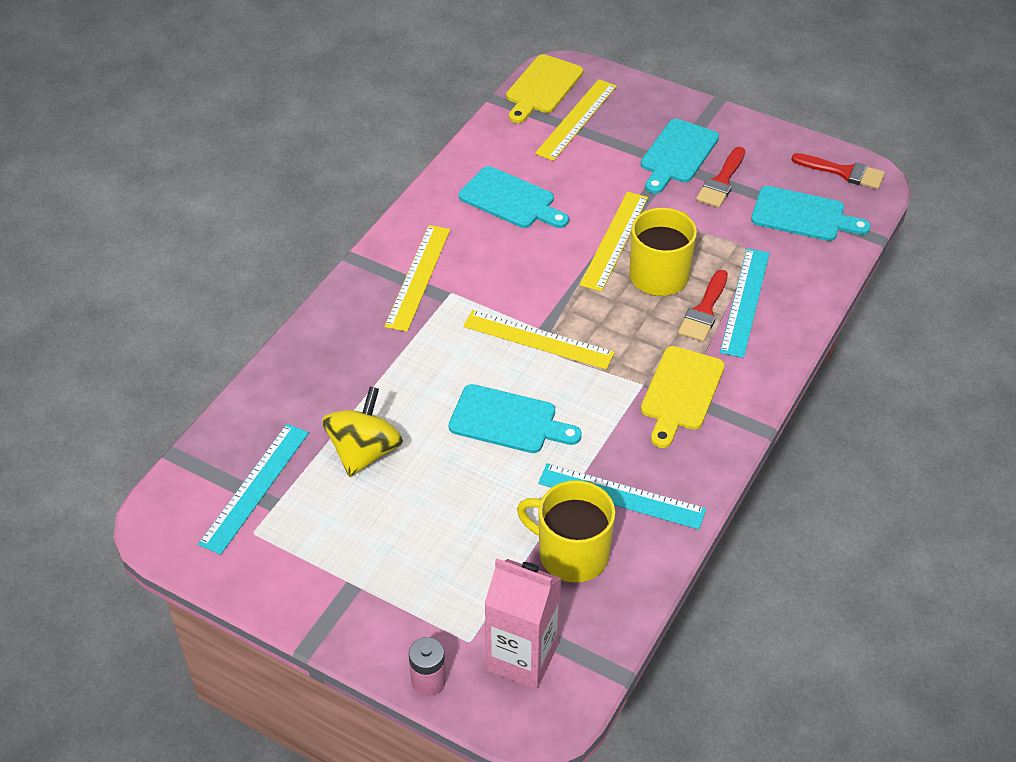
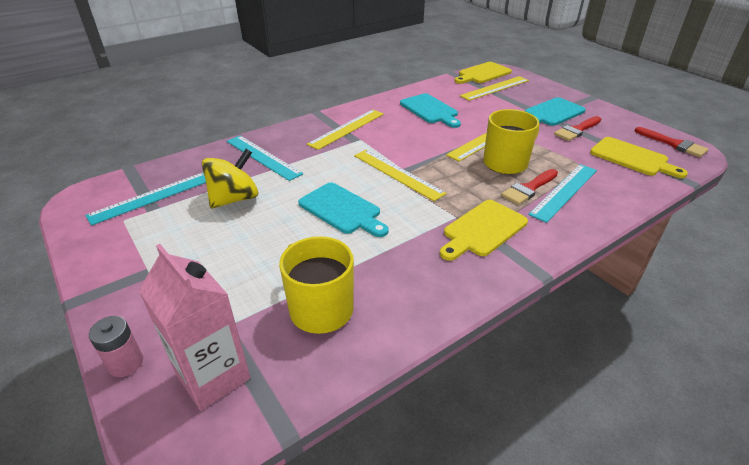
camera: 25 degrees right, 10 degrees down
turquoise ruler [538,463,706,529] -> turquoise ruler moved to [227,136,303,181]
turquoise cutting board [751,186,871,241] -> yellow cutting board [590,137,688,178]

